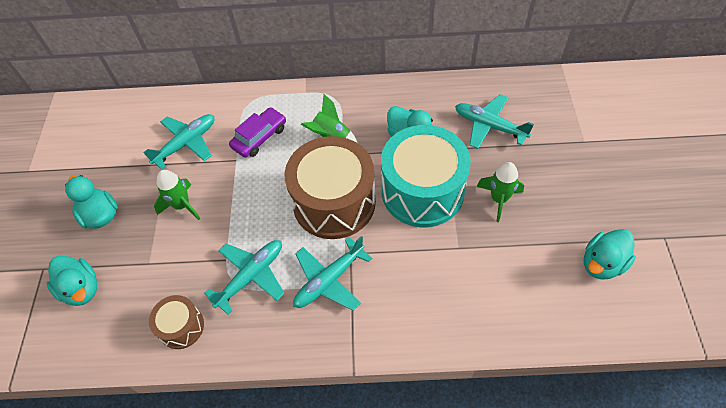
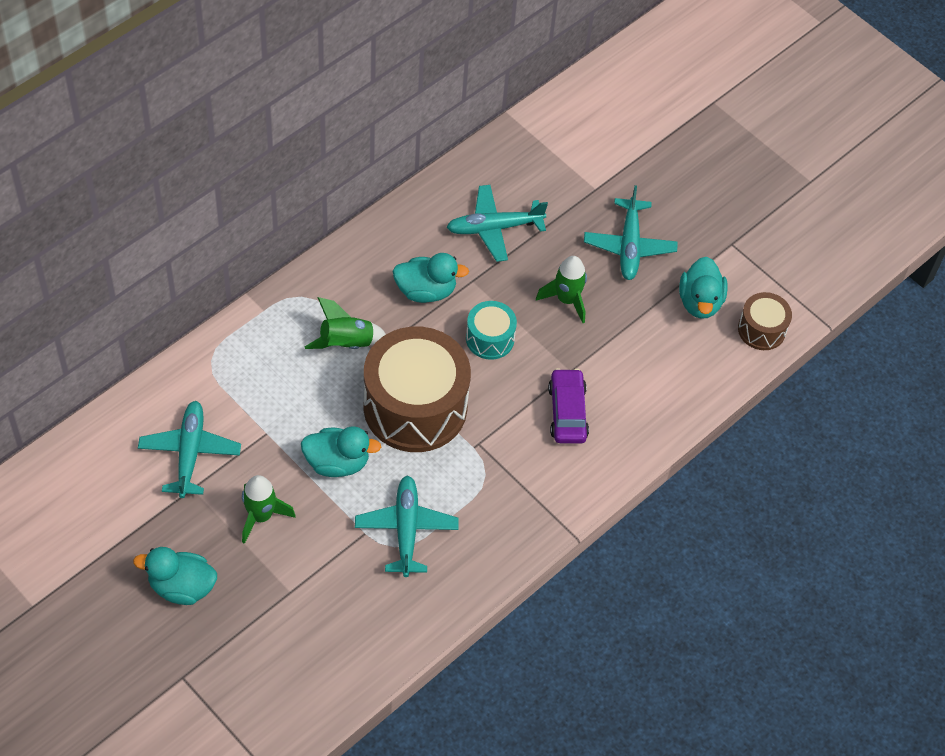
camera: 50 degrees left, 0 degrees up
turquoise duck [46,256,97,306] -> turquoise duck moved to [301,426,381,477]
brown drum [149,295,204,349] -> brown drum moved to [738,292,792,350]
purple car [229,107,286,158] -> purple car moved to [548,368,589,444]
turquoise plane [293,236,372,311] -> turquoise plane moved to [584,185,678,280]
turquoise drum [381,125,471,227] -> turquoise drum [466,301,517,360], size x0.48

